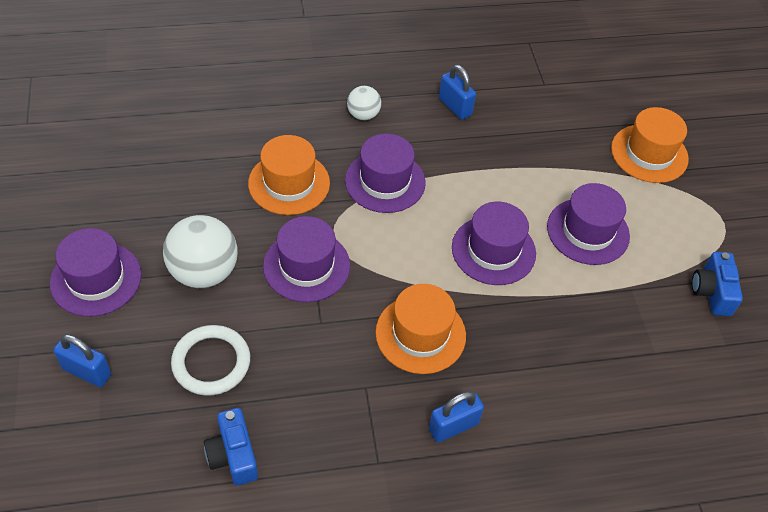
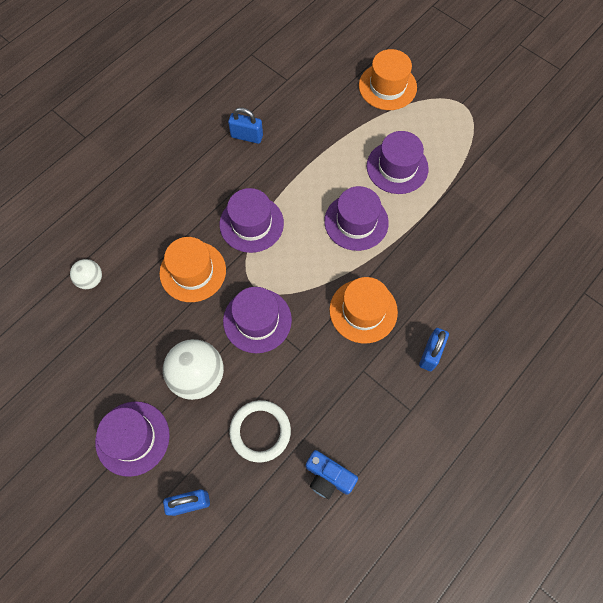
camera: 35 degrees left, 15 degrees up
white ball [347,86,381,120] -> white ball moved to [70,259,102,289]
blue camera [692,252,743,316] -> none

